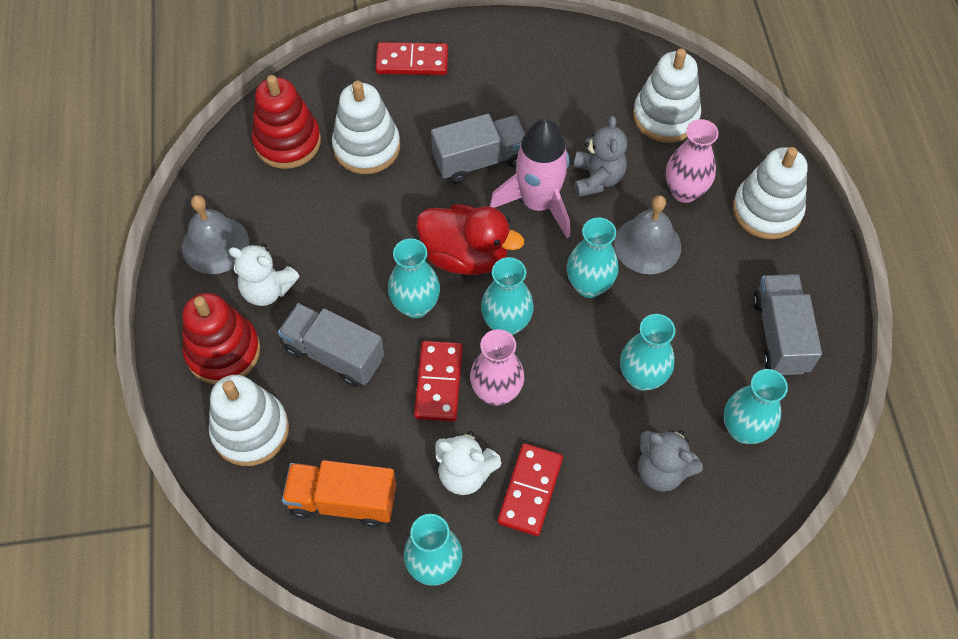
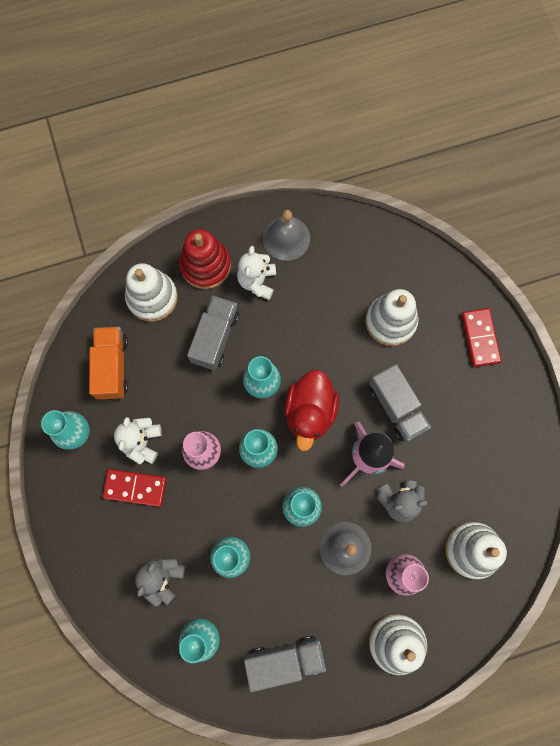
camera: 80 degrees right, 15 degrees up
red stacking toy [252,75,321,169] -> none
red domino [414,341,463,421] -> none

